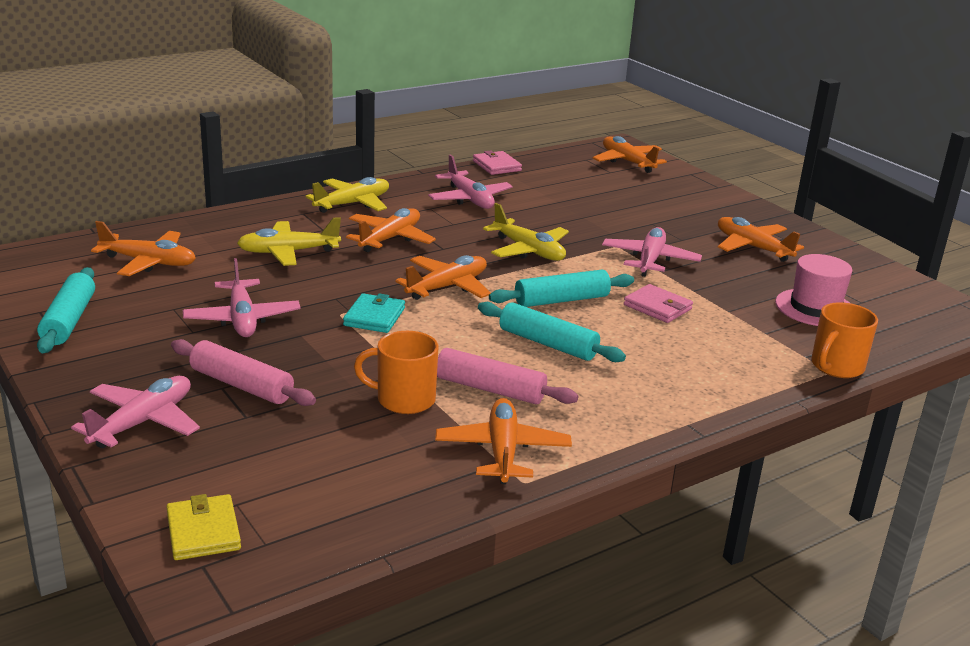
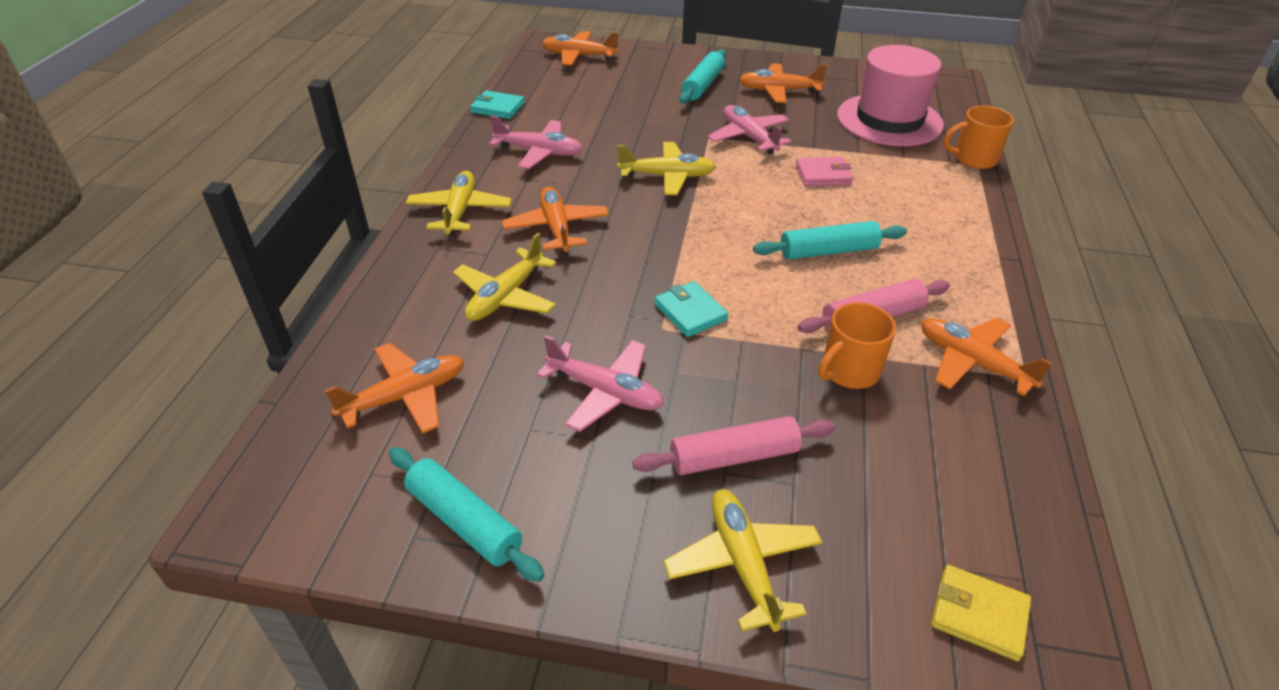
camera: 45 degrees left, 15 degrees up
pink plane [71,376,200,448] -> yellow plane [664,489,822,632]
orange plane [395,255,491,300] -> none
pink wallet [473,150,522,175] -> turquoise wallet [470,91,525,119]
turquoise rolling pin [489,270,634,307] -> turquoise rolling pin moved to [679,49,726,104]
pink hat [775,254,852,326] -> pink hat [837,45,944,146], size x1.59
orange mug [811,302,878,378] -> orange mug turned 90 degrees clockwise [944,106,1014,169]

